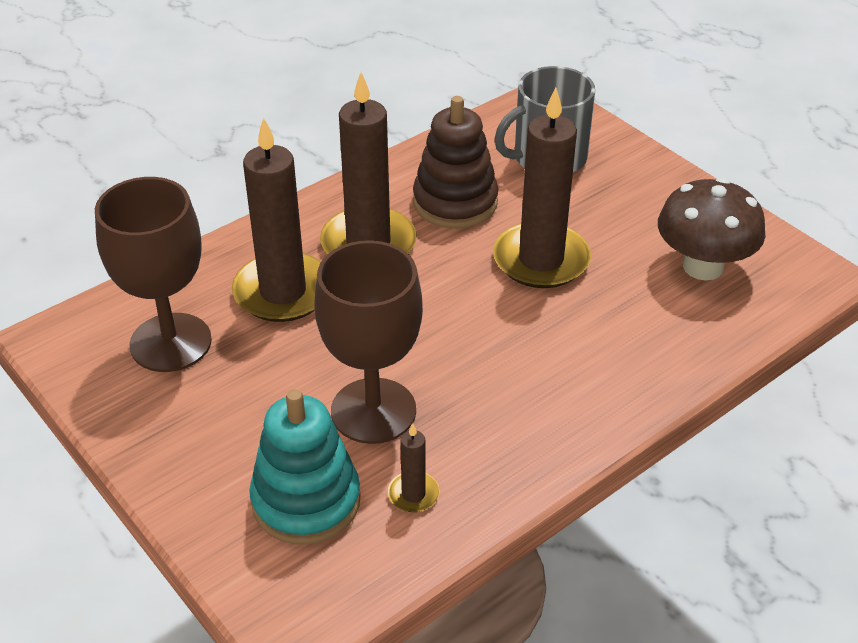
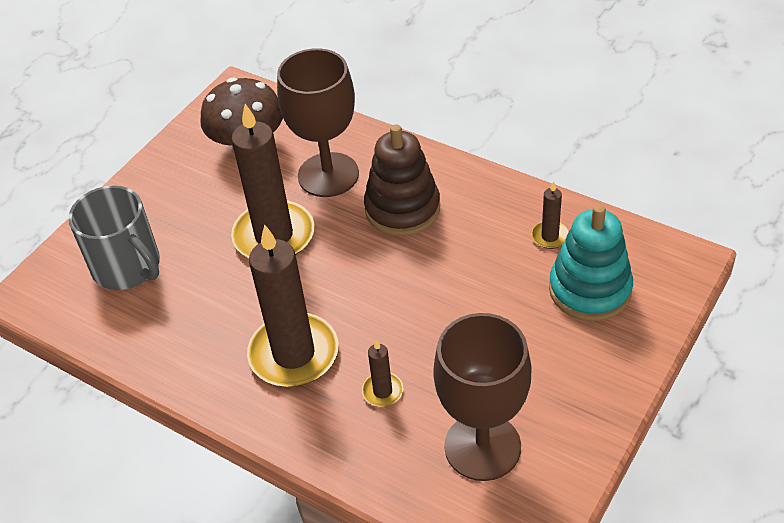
camera: 105 degrees left, 5 degrees up
brown candle [232,117,321,322] -> brown candle [362,340,403,407], size x0.44
brown goblet [315,240,423,444] -> brown goblet moved to [277,48,359,197]
brown stacking toy [413,96,498,229] -> brown stacking toy moved to [364,124,440,236]

